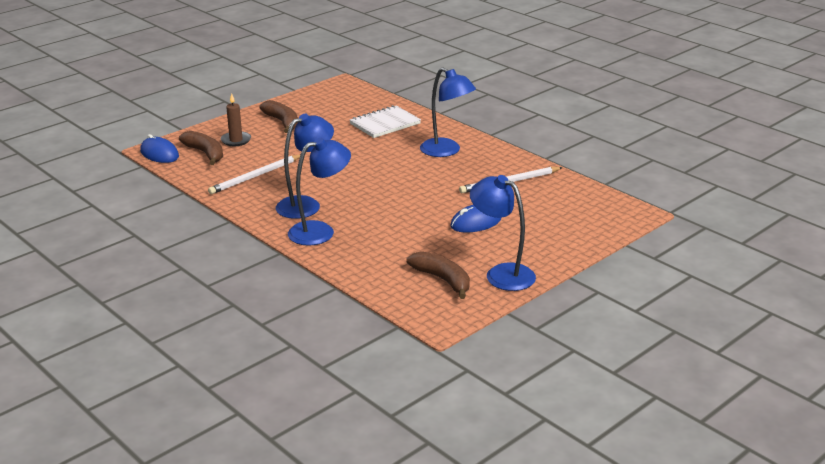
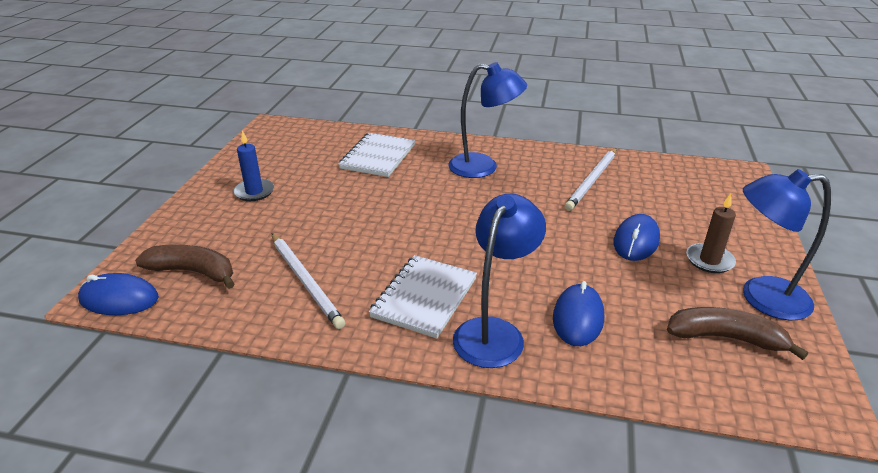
camera: 35 degrees left, 5 degrees up
white pencil [208,155,300,194] -> white pencil turned 45 degrees counterclockwise [272,233,345,329]
brown candle [221,93,251,146] -> brown candle moved to [686,194,736,273]
brown banana [259,100,298,133] -> blue candle [233,131,274,201]
blue lamp [276,114,334,219] -> white notebook [369,255,477,339]
none -> blue mouse [553,281,604,346]

